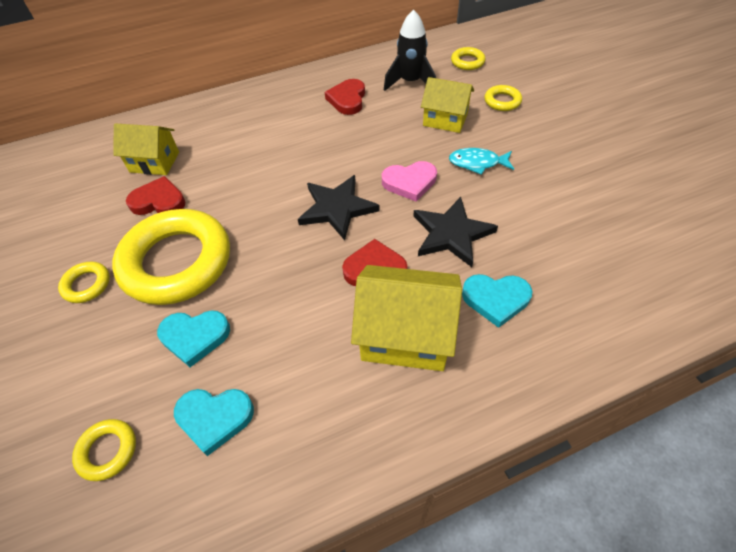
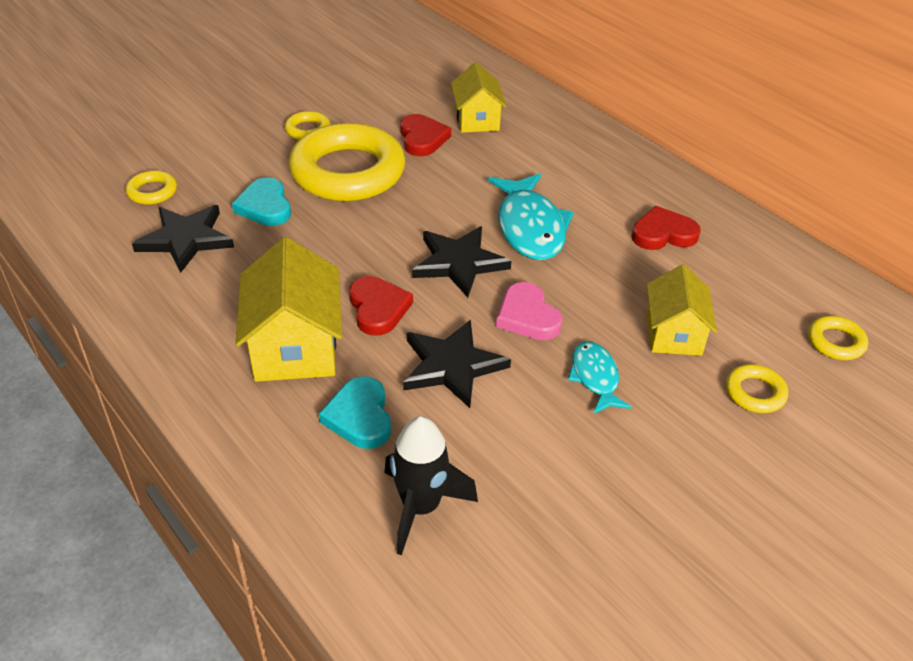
camera: 70 degrees right, 10 degrees down
turquoise heart [174,389,254,456] -> black star [132,205,234,273]
black rocket [384,10,436,91] -> black rocket moved to [384,416,478,555]
none -> turquoise fish [488,173,574,260]

